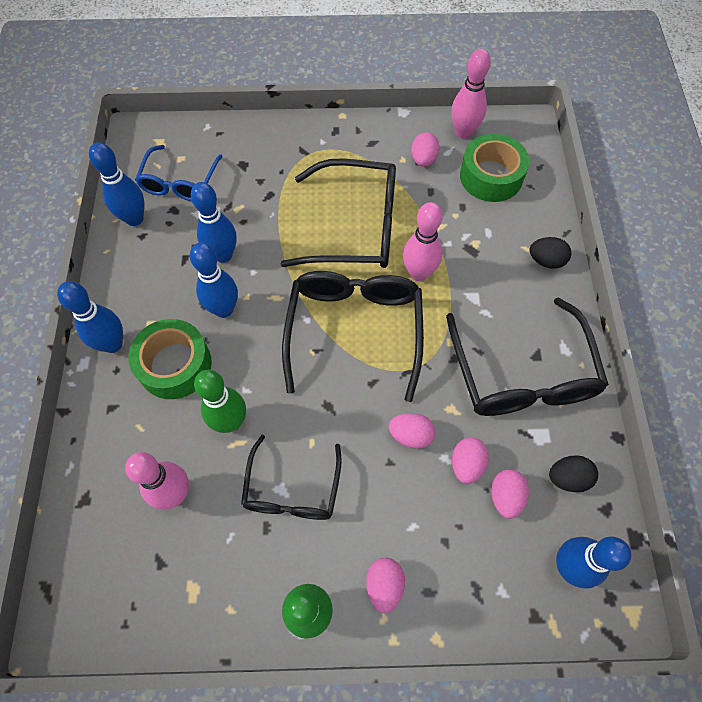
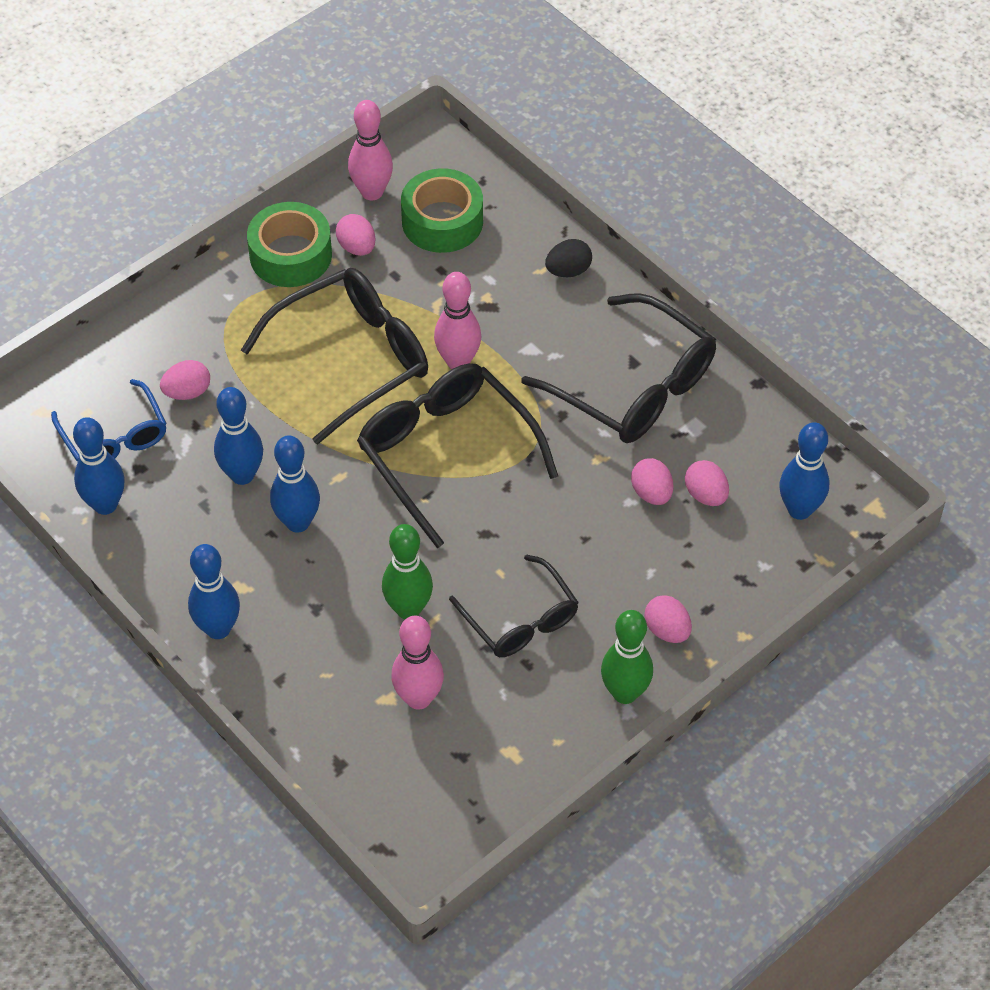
camera: 40 degrees left, 10 degrees down
green tape [128,319,212,399] -> green tape moved to [247,202,332,287]
pink egg [389,413,435,449] -> pink egg moved to [160,360,210,400]
black egg [549,456,598,492] -> none

